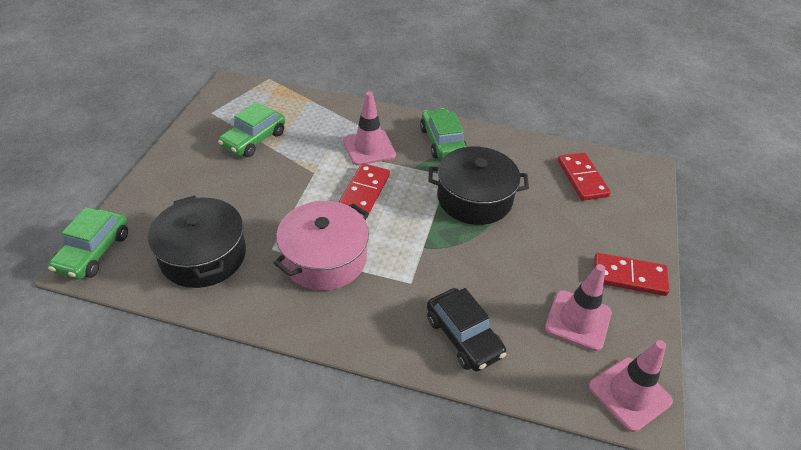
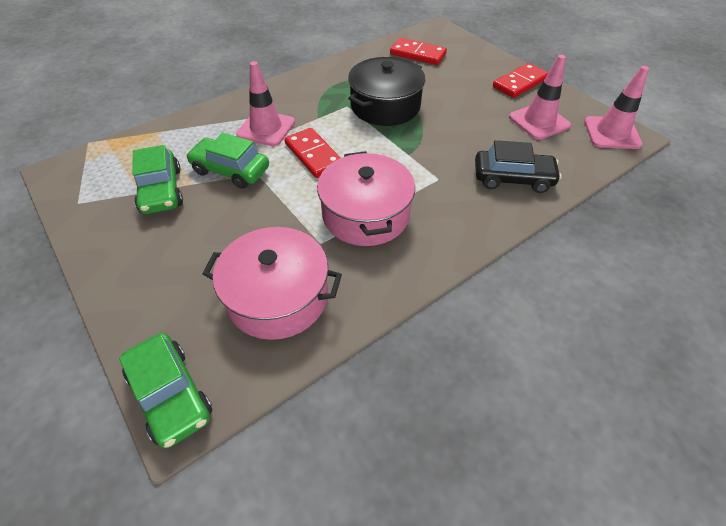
camera: 50 degrees left, 5 degrees up
black pot [148,195,246,288] -> pink pot [202,227,342,340]
green car [420,108,467,159] -> green car moved to [186,133,269,189]

